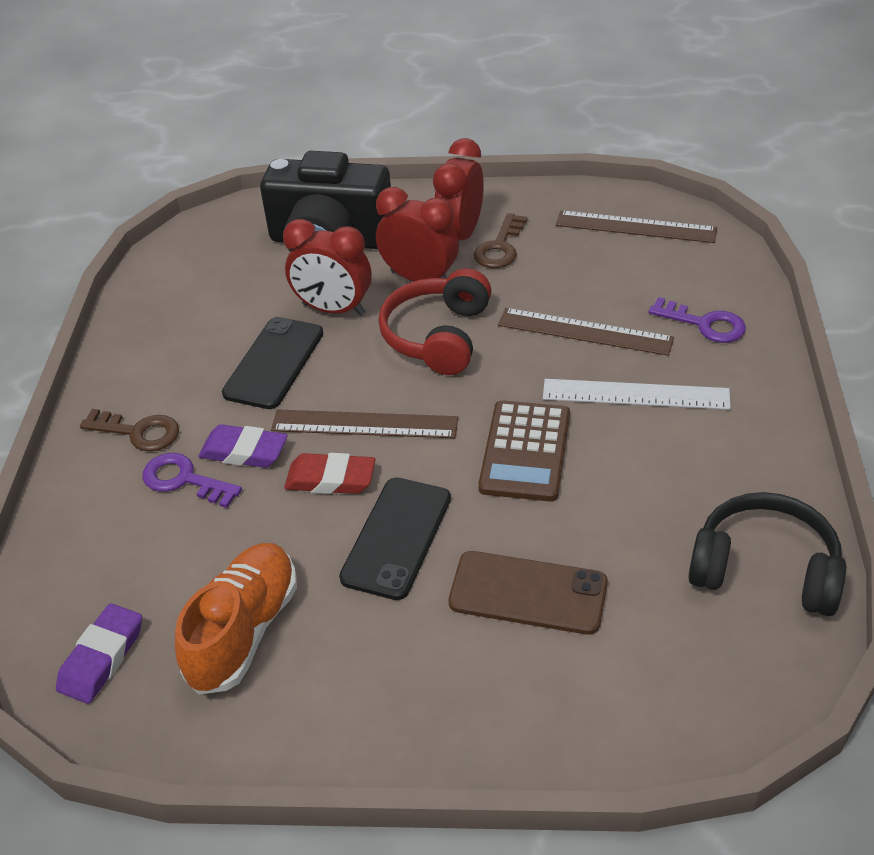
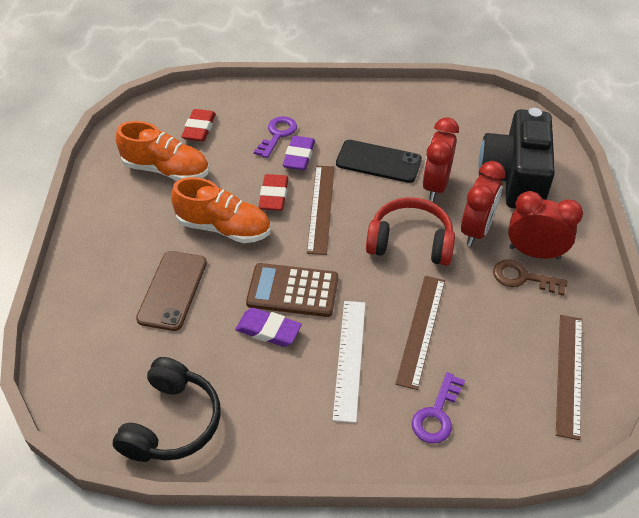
camera: 85 degrees right, 5 degrees up
purple eraser [56,603,142,704] -> purple eraser moved to [235,308,302,347]
brown key [80,409,179,452] -> none
black phone [339,477,451,600] -> orange shoe [171,177,271,243]
none -> red eraser [181,109,216,142]

